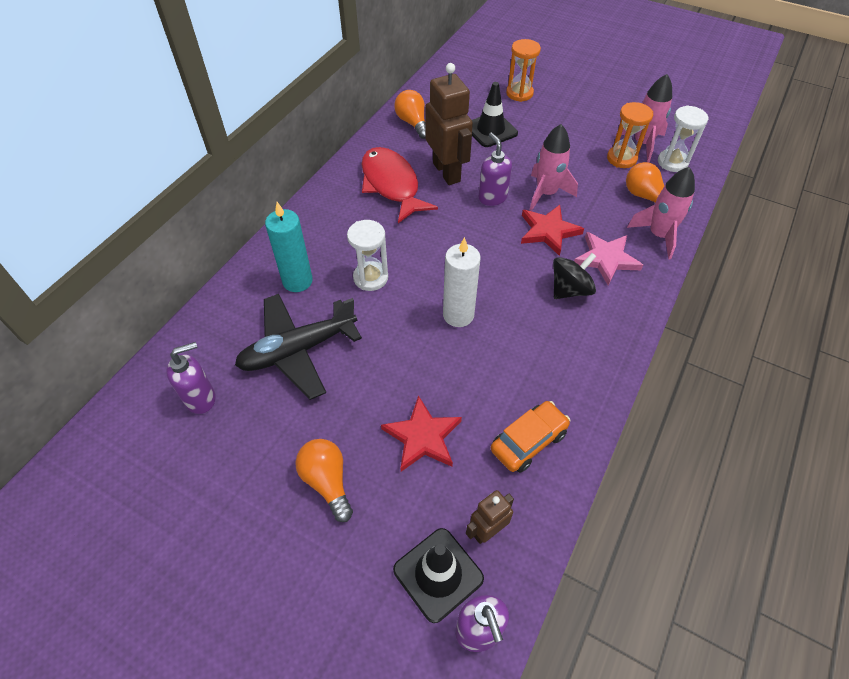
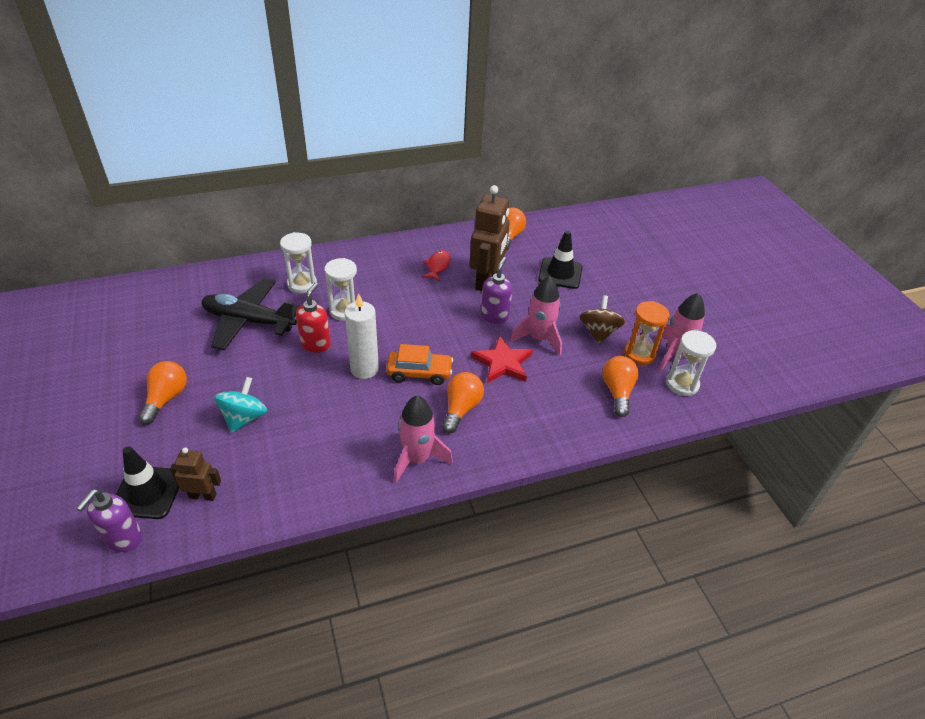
camera: 40 degrees right, 10 degrees down
purple soap dispenser [166,342,216,414] -> none
turquoise candle [265,202,313,292] -> white hourglass [280,232,317,293]
red fish [362,147,438,223] -> red fish [422,250,451,281], size x0.49
red star [381,395,462,472] -> turquoise spinning top [214,377,267,433]
orange car [491,401,570,473] -> orange car moved to [386,344,453,385]
orange hourglass [506,39,541,102] -> none
black spinning top [553,253,597,299] -> orange light bulb [442,372,484,433]
pink star [574,232,643,285] -> none
pink rocket [627,167,695,260] -> pink rocket moved to [394,395,453,483]
none -> red soap dispenser [296,283,331,353]
none -> brown spinning top [580,295,625,344]

